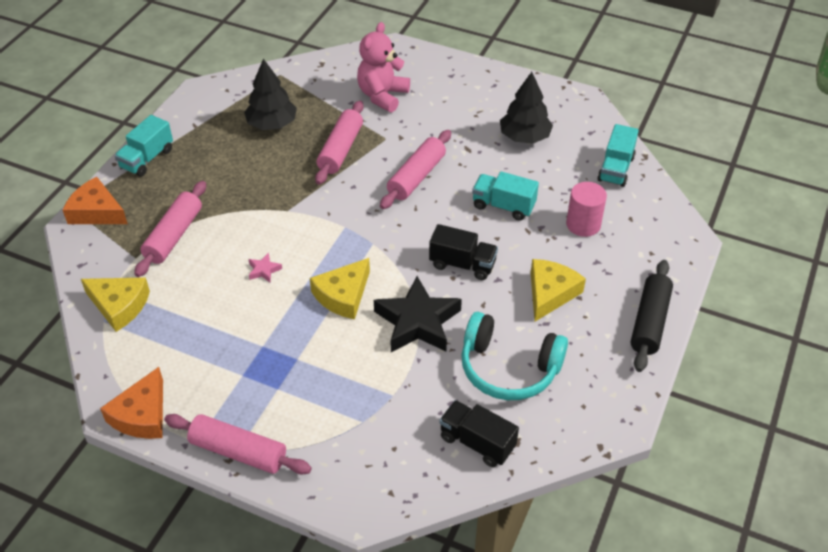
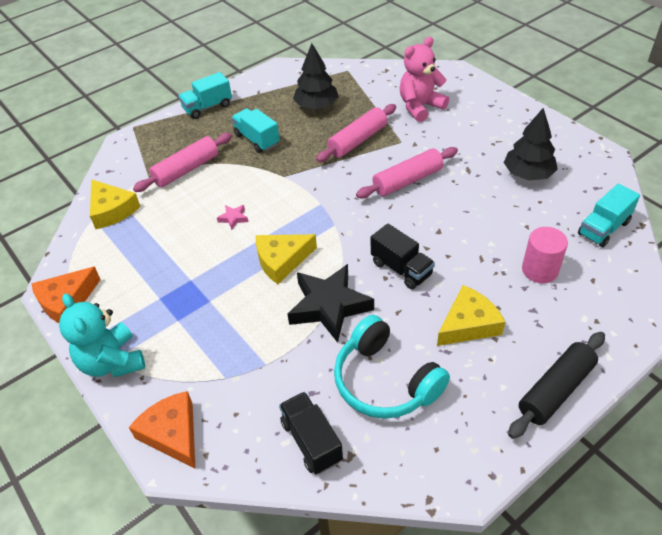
camera: 30 degrees right, 0 degrees up
orange cheese [63,177,128,224] -> orange cheese moved to [129,391,195,468]
pink rolling pin [164,414,312,475] -> turquoise teddy bear [59,293,145,377]
turquoise truck [472,172,539,221] -> turquoise truck moved to [232,109,280,153]

